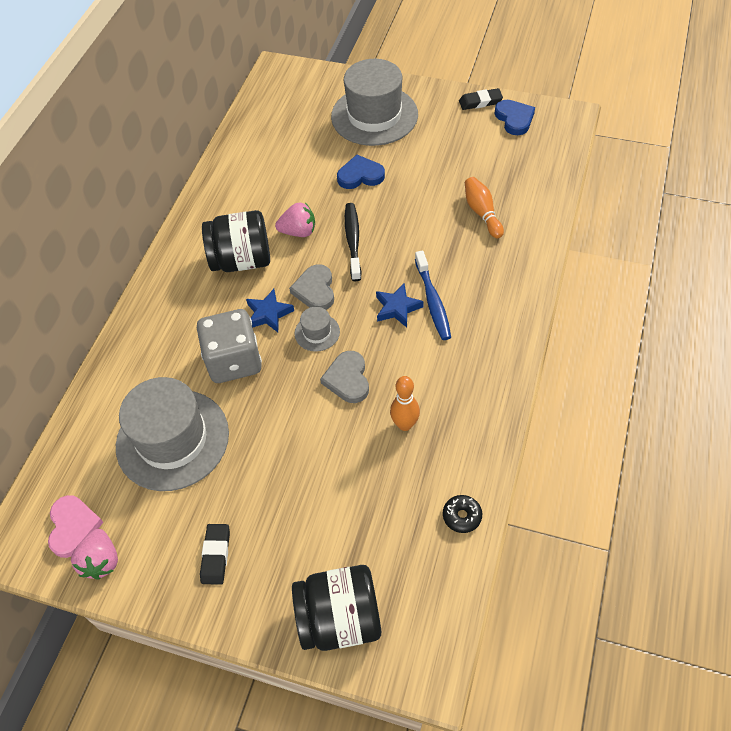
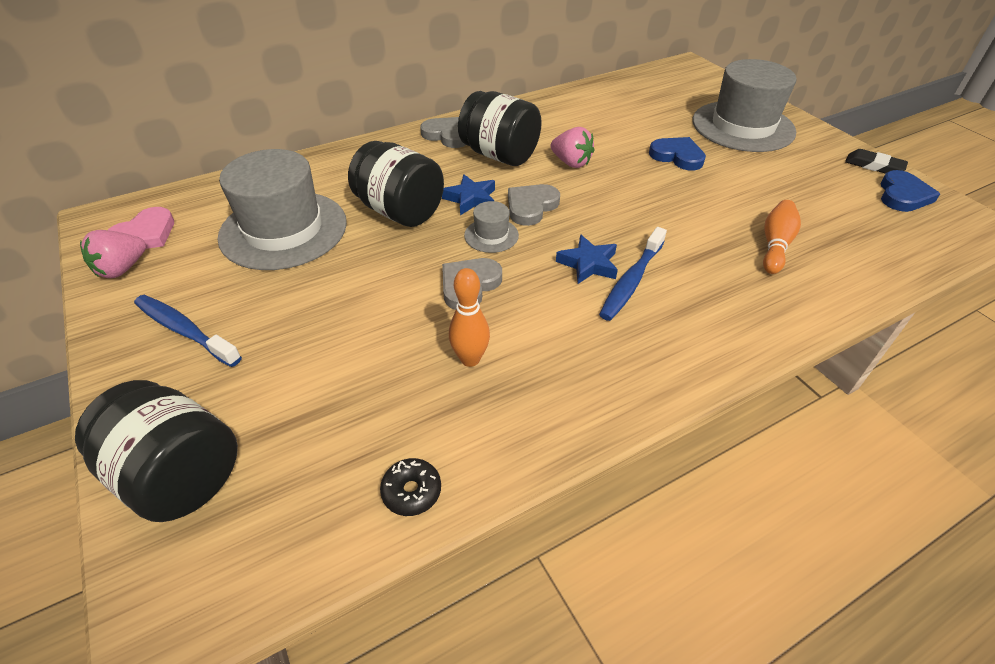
camera: 40 degrees right, 10 degrees down
grey dice [197,309,262,383] -> black jar [348,141,444,227]
black eraser [200,524,230,585] -> blue toothbrush [134,295,242,367]
black toothbrush [345,203,361,281] -> none
none -> grey heart [420,117,466,148]

